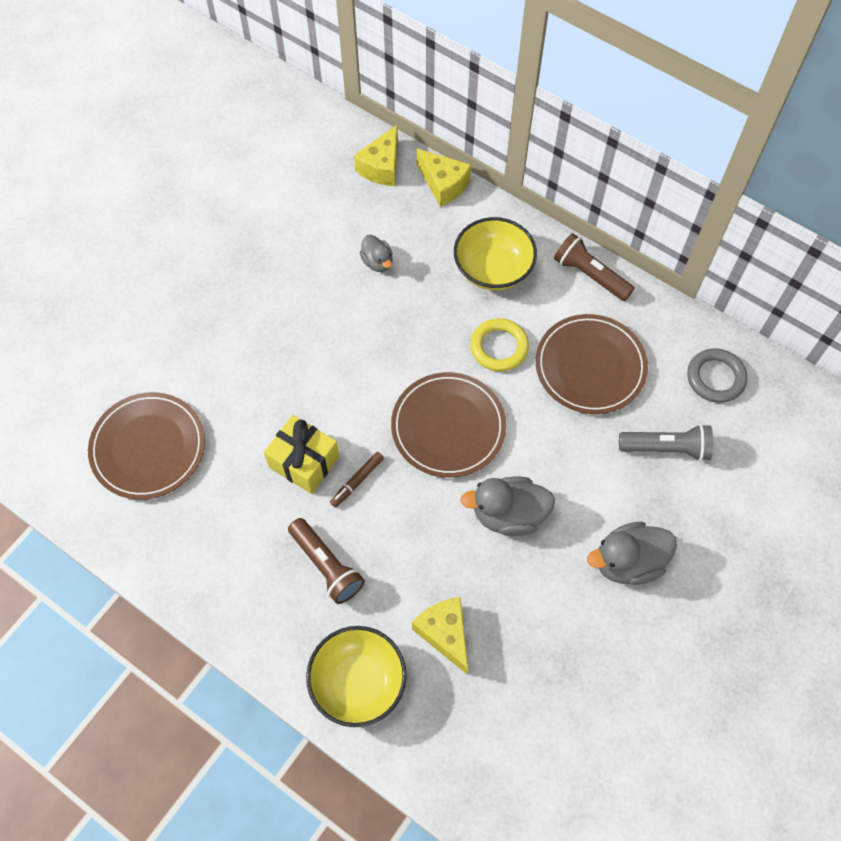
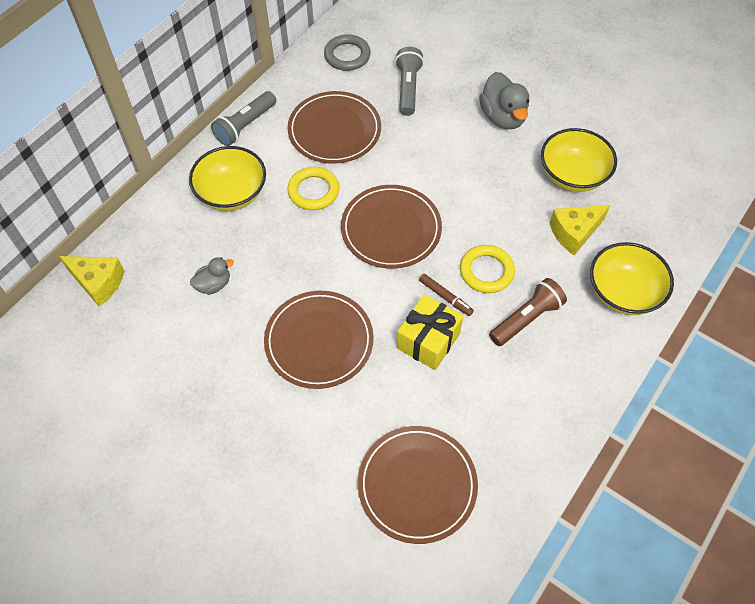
camera: 90 degrees left, 5 degrees down
yellow cheese [417,148,471,207] -> none
grey duck [460,477,555,536] -> none
brown flashlight [554,233,634,301] -> grey flashlight [211,91,276,146]
none -> brown plate [264,291,374,389]
none -> yellow ring [460,245,515,293]
none -> yellow bowl [541,128,617,192]

